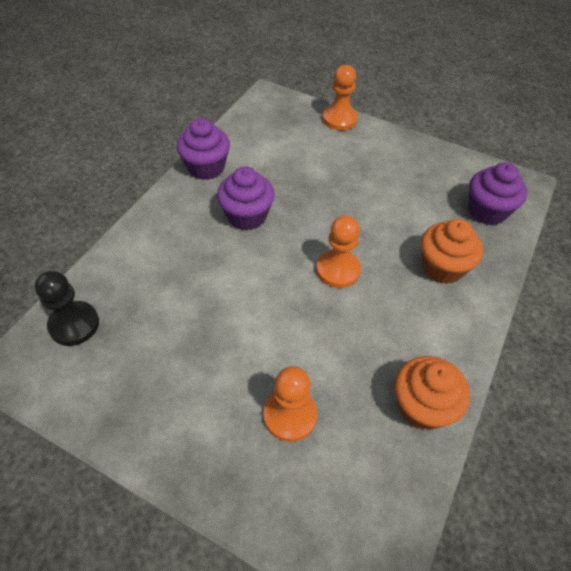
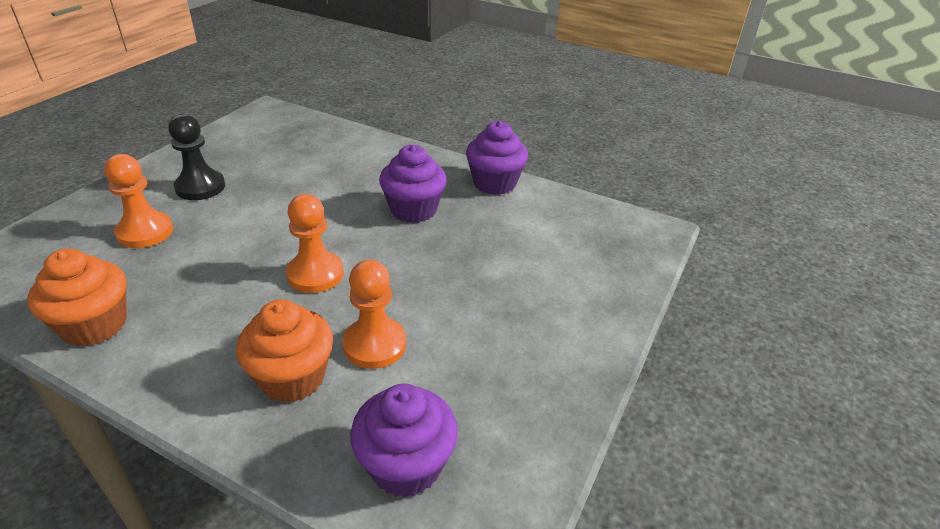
camera: 90 degrees right, 15 degrees down
black pawn [35,271,99,346] -> black pawn moved to [168,114,225,200]
orange pawn [323,65,358,130] -> orange pawn moved to [342,260,406,369]

